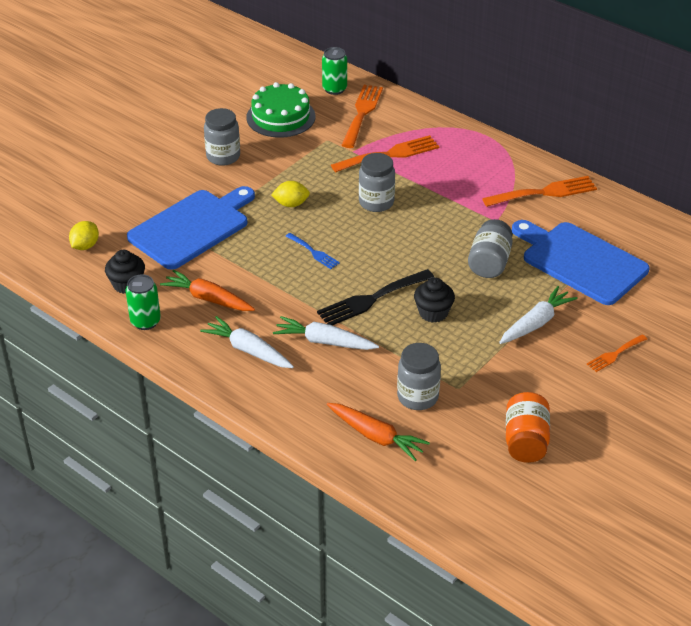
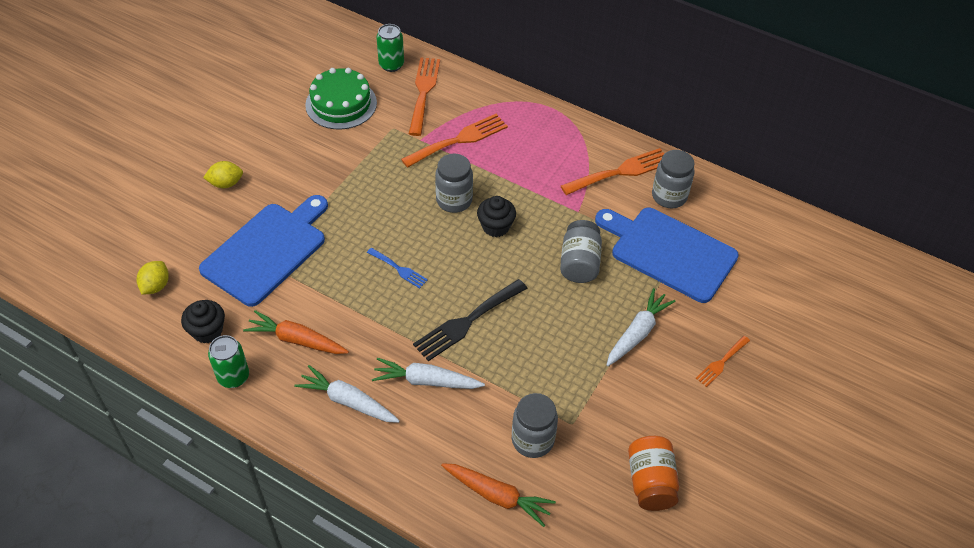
camera: 10 degrees left, 10 degrees up
grey jar [204,108,240,166] -> grey jar moved to [652,150,695,208]
yellow lemon [271,181,310,207] -> yellow lemon moved to [203,161,243,188]
black cupcake [414,278,455,323] -> black cupcake moved to [477,196,516,237]

